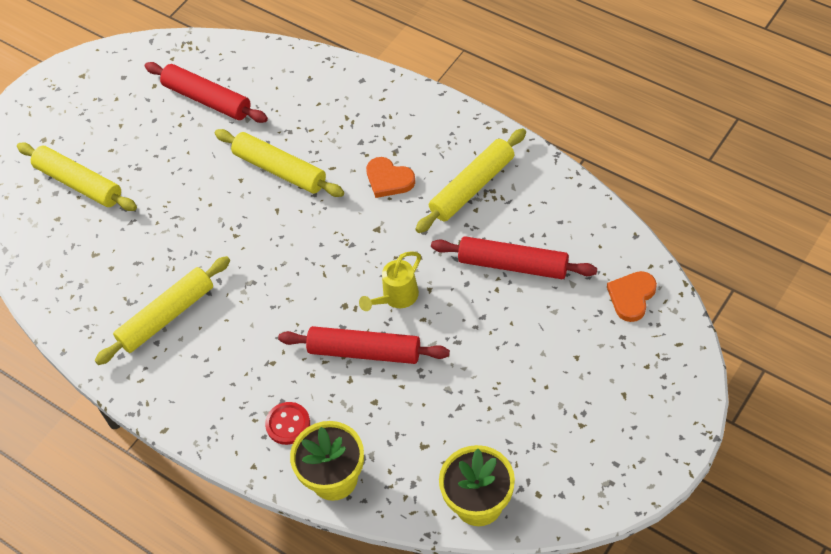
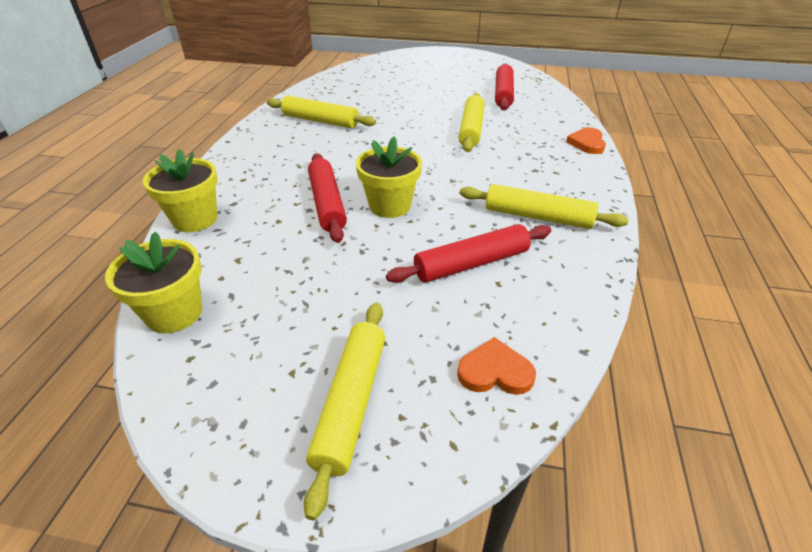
camera: 60 degrees right, 15 degrees down
yellow rolling pin [17,142,137,211] -> yellow rolling pin moved to [304,303,385,520]
red button [265,402,310,445] -> none
yellow watering can [359,251,421,311] -> yellow flower pot [356,137,422,218]
orange heart [366,157,415,198] -> orange heart moved to [566,127,606,154]
red rolling pin [431,236,597,279] -> red rolling pin turned 75 degrees clockwise [386,224,551,283]

